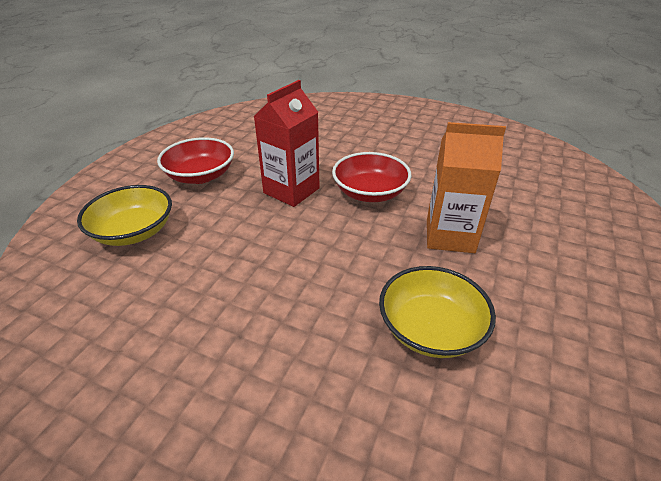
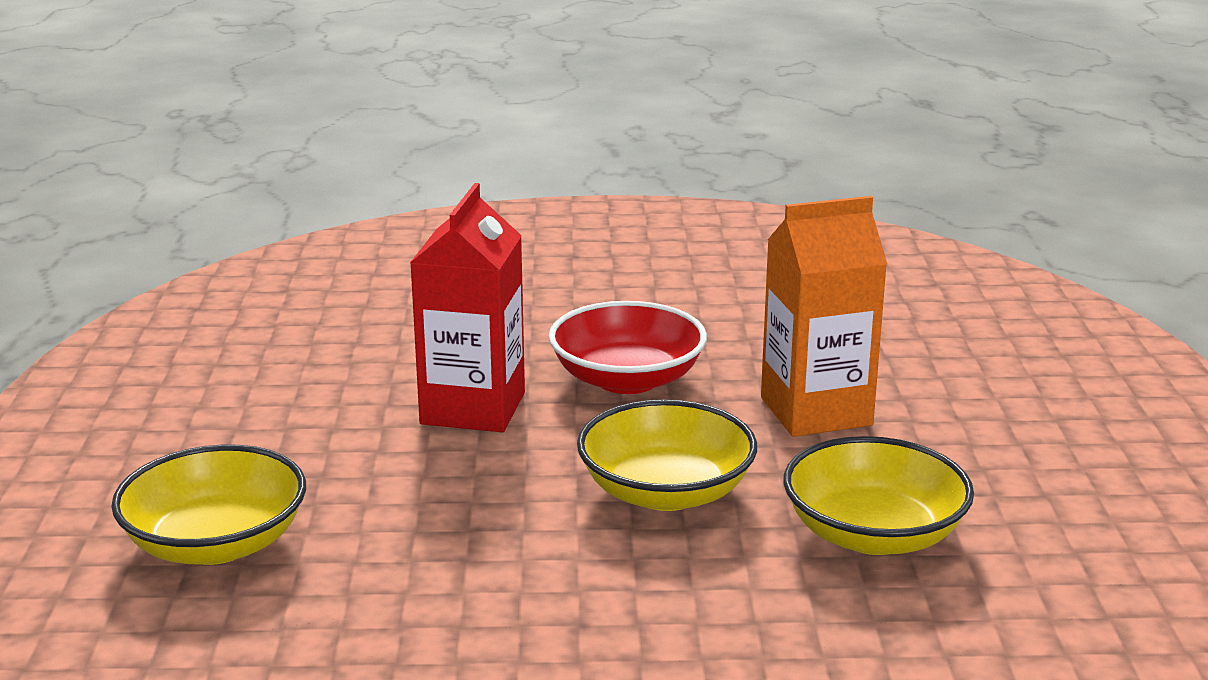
camera: 25 degrees left, 15 degrees down
red bowl [157,137,234,184] -> none
none -> yellow bowl [577,399,757,511]

